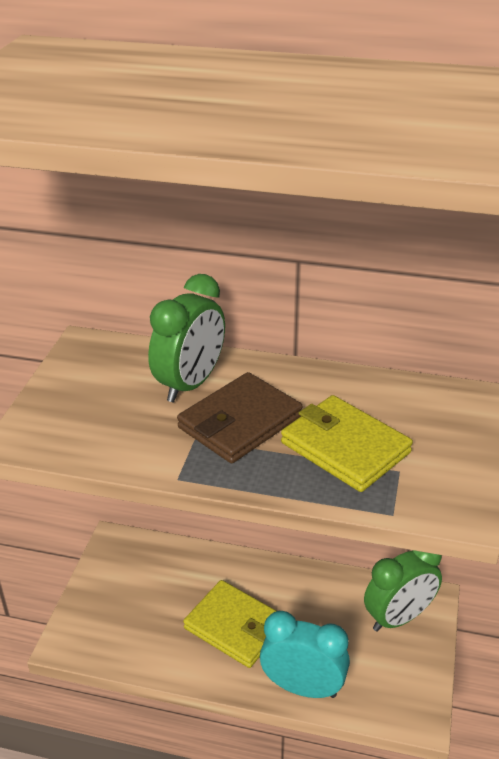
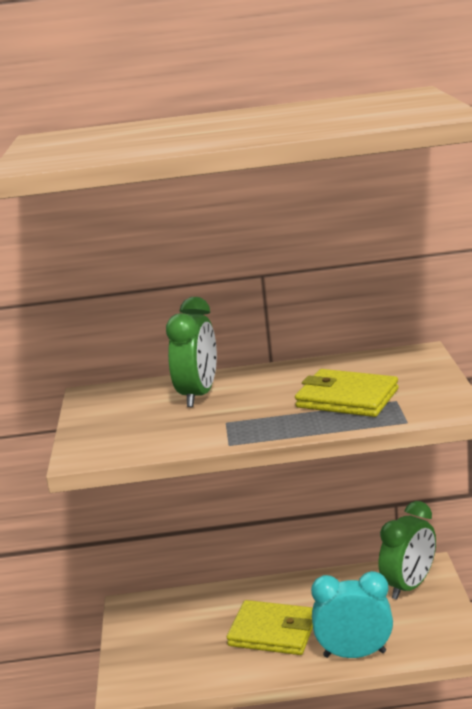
camera: 15 degrees left, 15 degrees down
brown wallet [177,372,303,463] -> none

